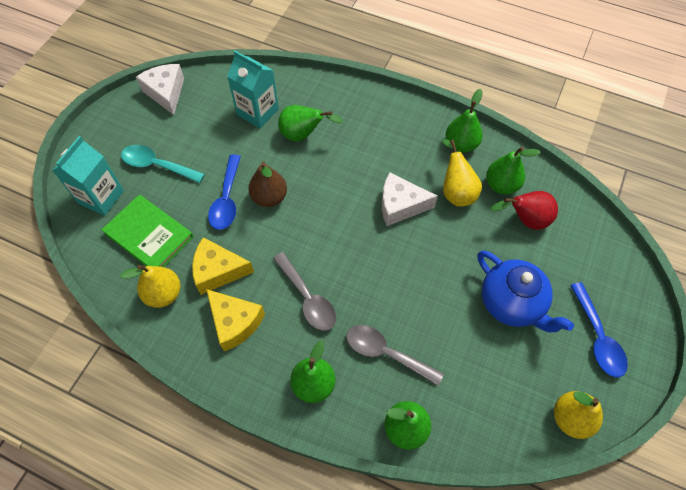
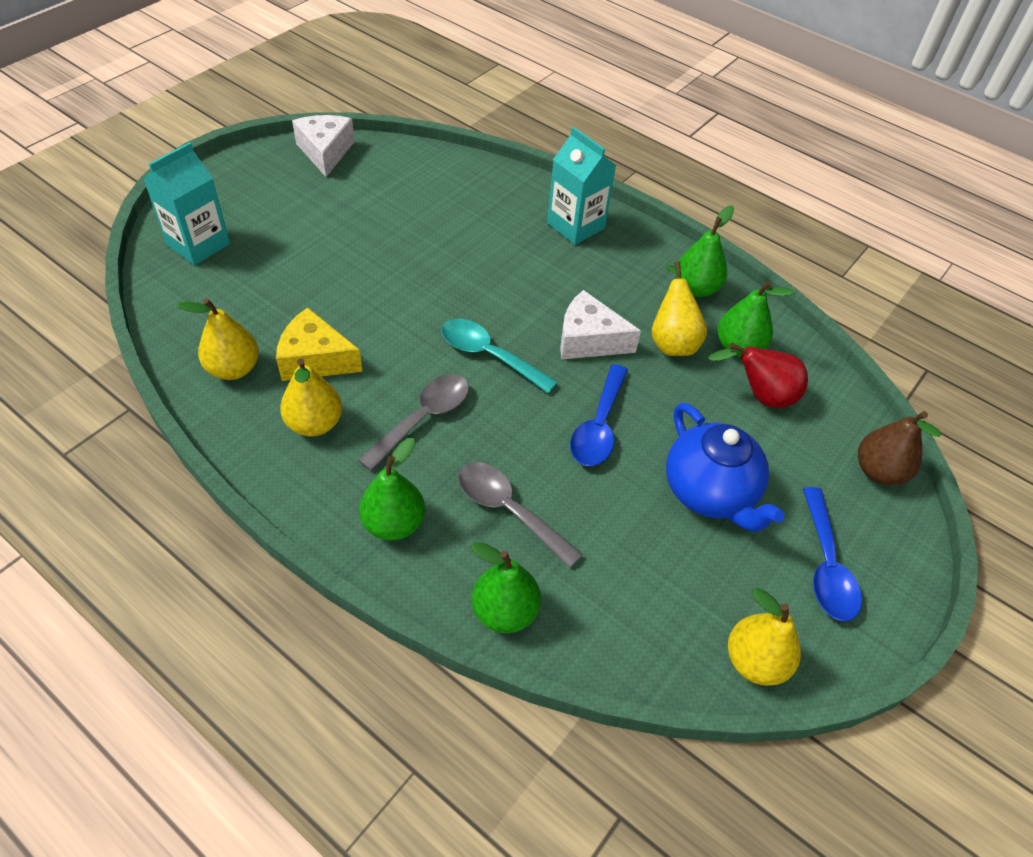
camera: 10 degrees right, 10 degrees down
green book [102,195,193,267] -> none
turquoise spoon [121,145,205,183] -> turquoise spoon moved to [441,319,558,393]
yellow cheese [206,289,265,351] -> yellow pear [280,358,342,437]
blue spoon [208,154,241,230] -> blue spoon moved to [570,364,628,466]
turquoise carton [227,51,279,128] -> turquoise carton moved to [547,127,616,245]
brown pear [248,161,287,207] -> brown pear moved to [858,411,941,485]
grey spoon [273,252,336,331] -> grey spoon turned 120 degrees counterclockwise [358,374,469,471]
green pear [278,105,343,142] -> none

